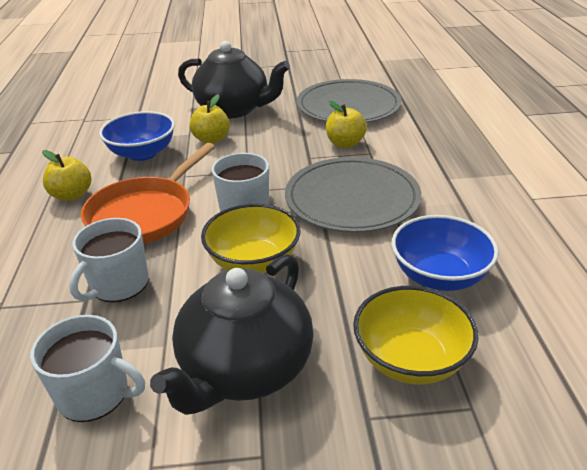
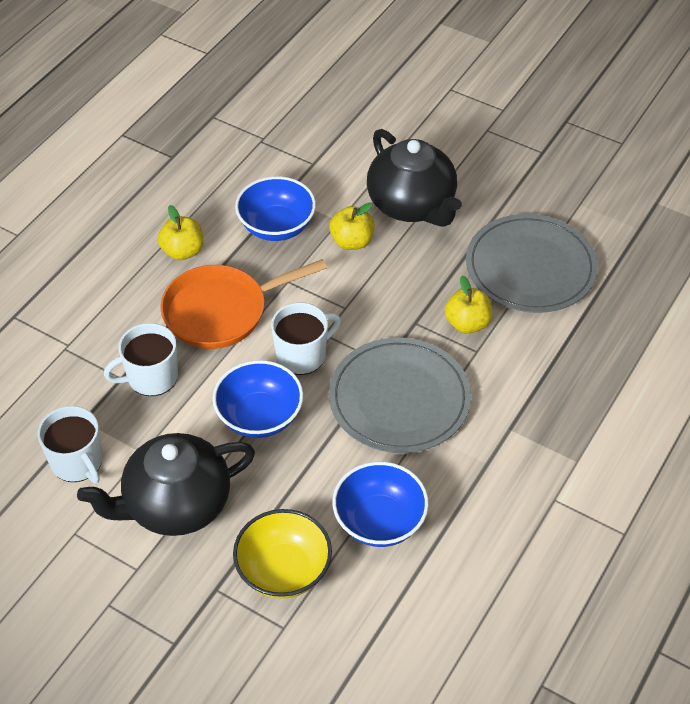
camera: 35 degrees right, 15 degrees up
yellow bowl [201,204,300,273] -> blue bowl [213,360,303,438]

